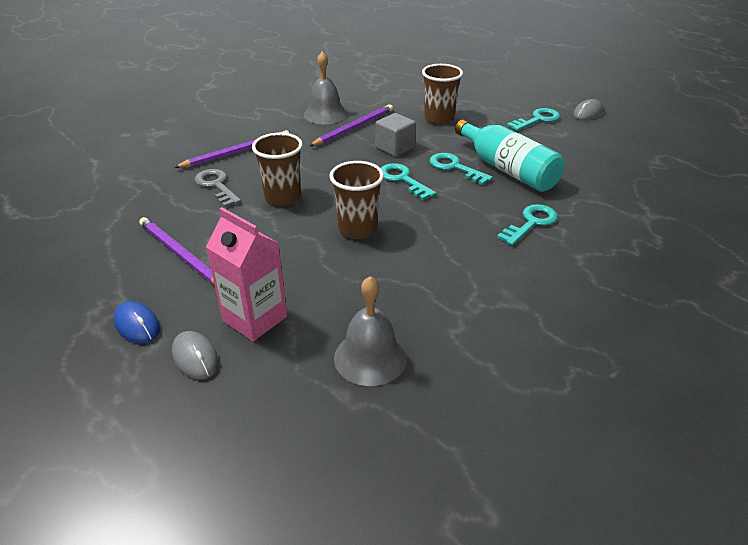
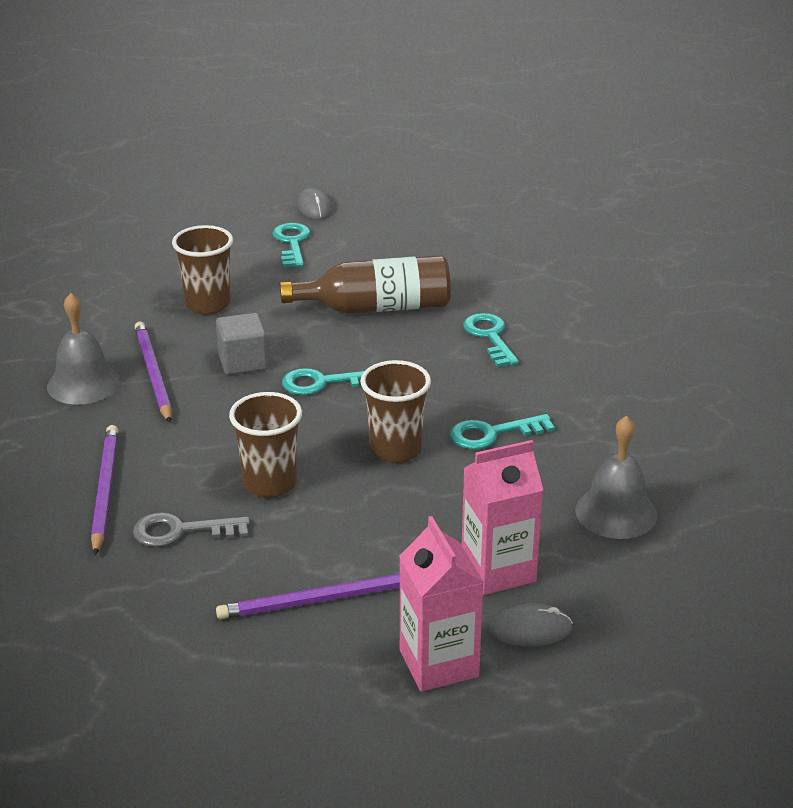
camera: 60 degrees left, 5 degrees down
blue mouse [114,301,160,344] -> pink carton [399,516,484,692]
turquoise key [430,153,493,185] -> turquoise key moved to [450,414,555,449]
turquoise bottle [455,120,564,192] -> brown bottle [280,255,451,314]

